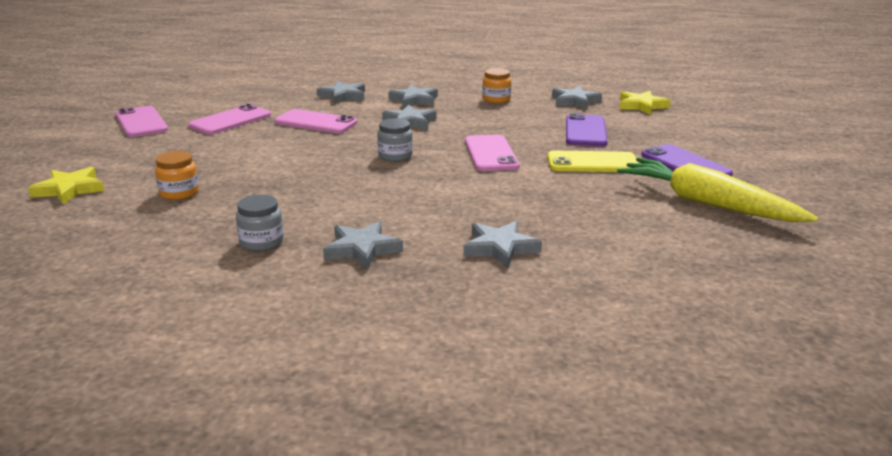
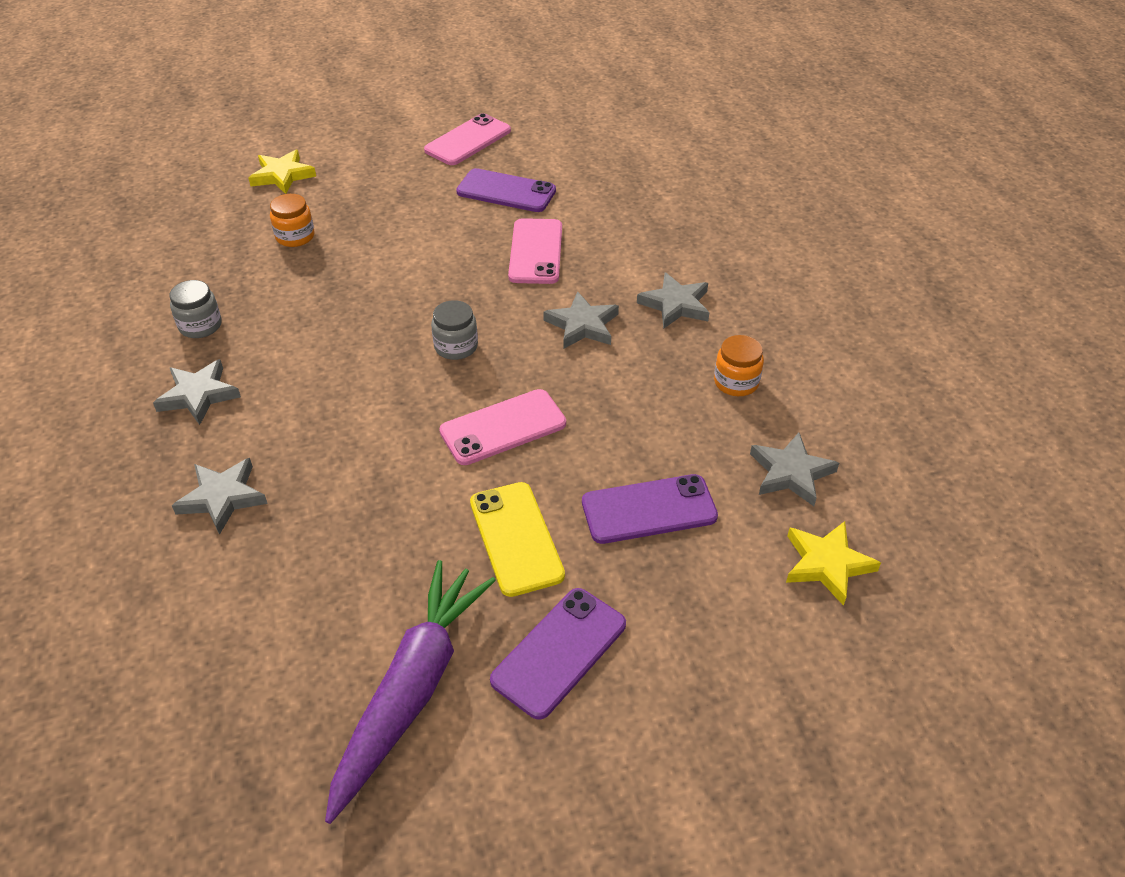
camera: 70 degrees right, 20 degrees up
pink phone [188,104,271,135] -> purple phone [456,168,556,212]
grey star [317,81,365,104] -> none
yellow carrot [617,158,818,222] -> purple carrot [325,560,496,824]

